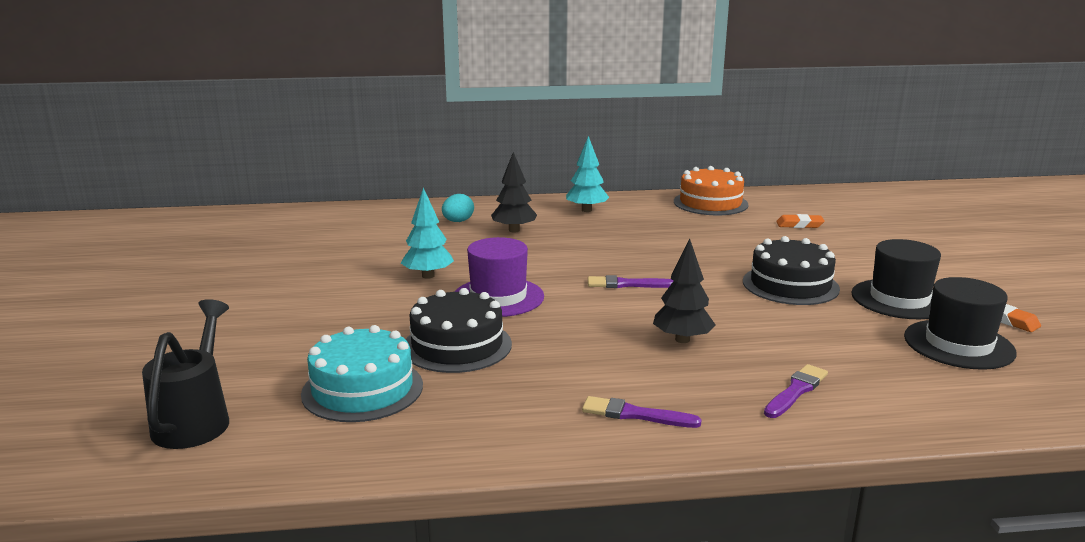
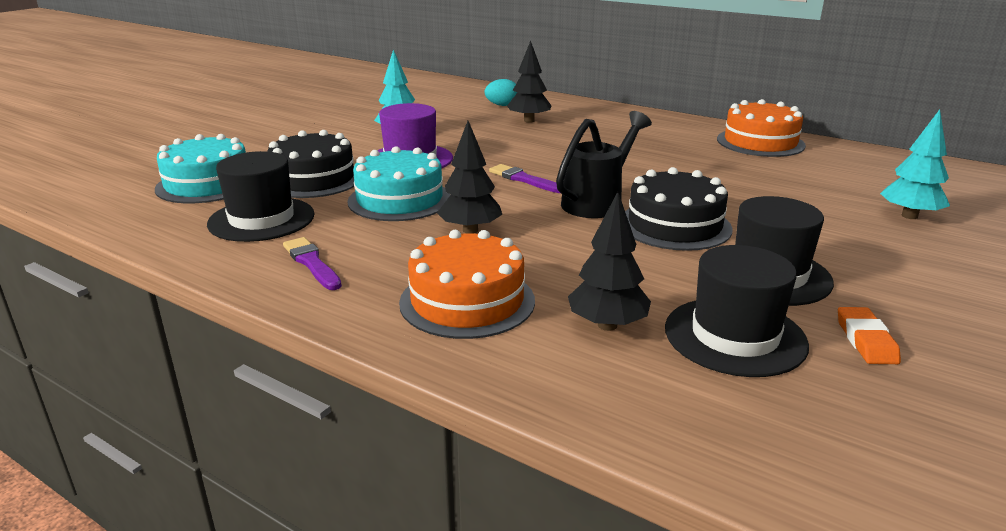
camera: 40 degrees right, 5 degrees up
black watering can [142,299,229,449] -> black watering can moved to [556,111,652,218]
turquoise tree [566,136,609,212] -> turquoise tree moved to [880,109,950,219]
purple brush [764,364,828,418] -> orange cake [399,230,535,339]
orange eraser [776,214,825,228] -> none
none -> black hat [207,151,315,242]
none -> turquoise cake [347,146,451,221]
none -> black tree [568,192,651,331]

